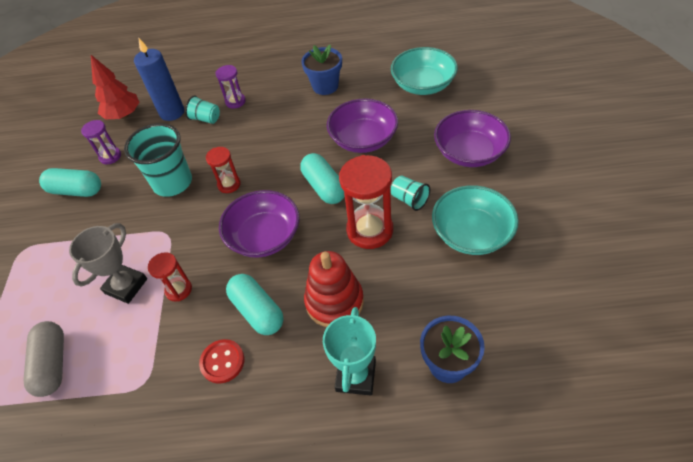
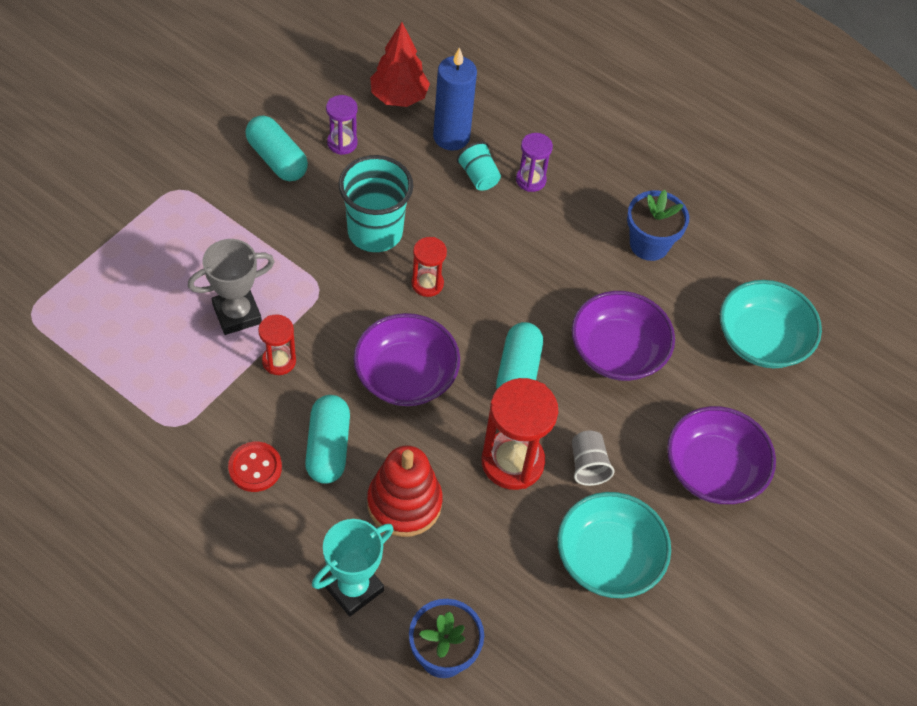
camera: 30 degrees right, 5 degrees up
grey capsule [24,321,64,397] -> none
turquoise cup [391,176,430,211] -> grey cup [572,431,615,486]

